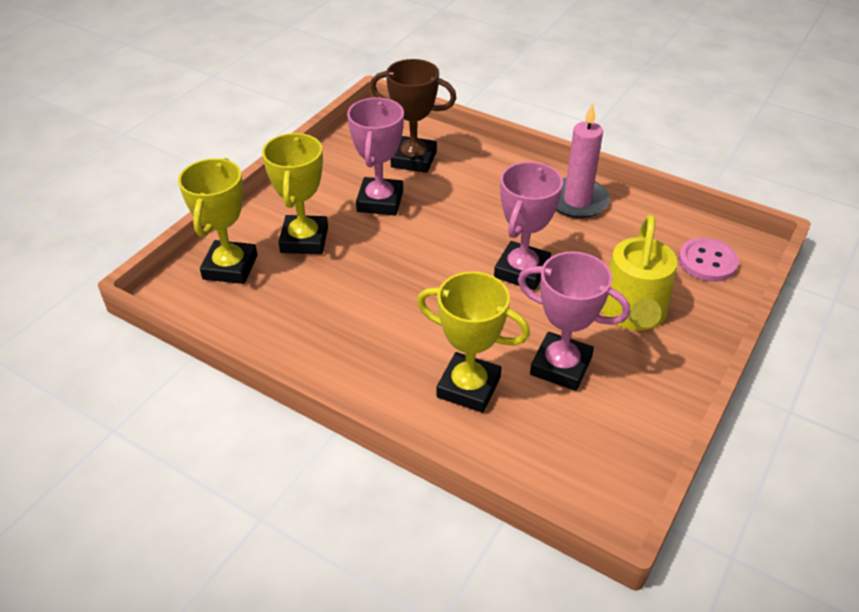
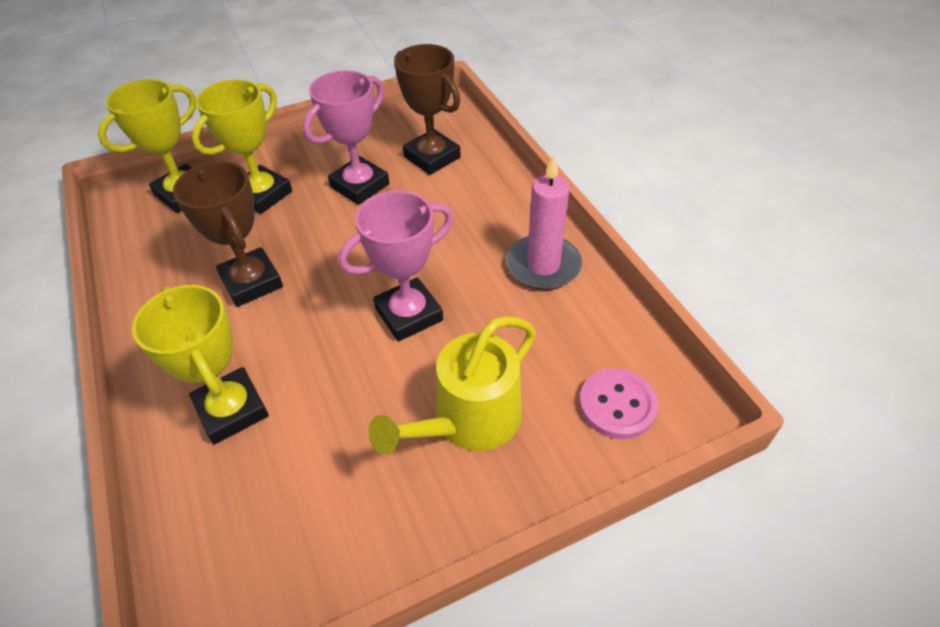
camera: 35 degrees right, 5 degrees up
pink trophy [518,251,630,391] -> none
none -> brown trophy [173,161,283,307]

